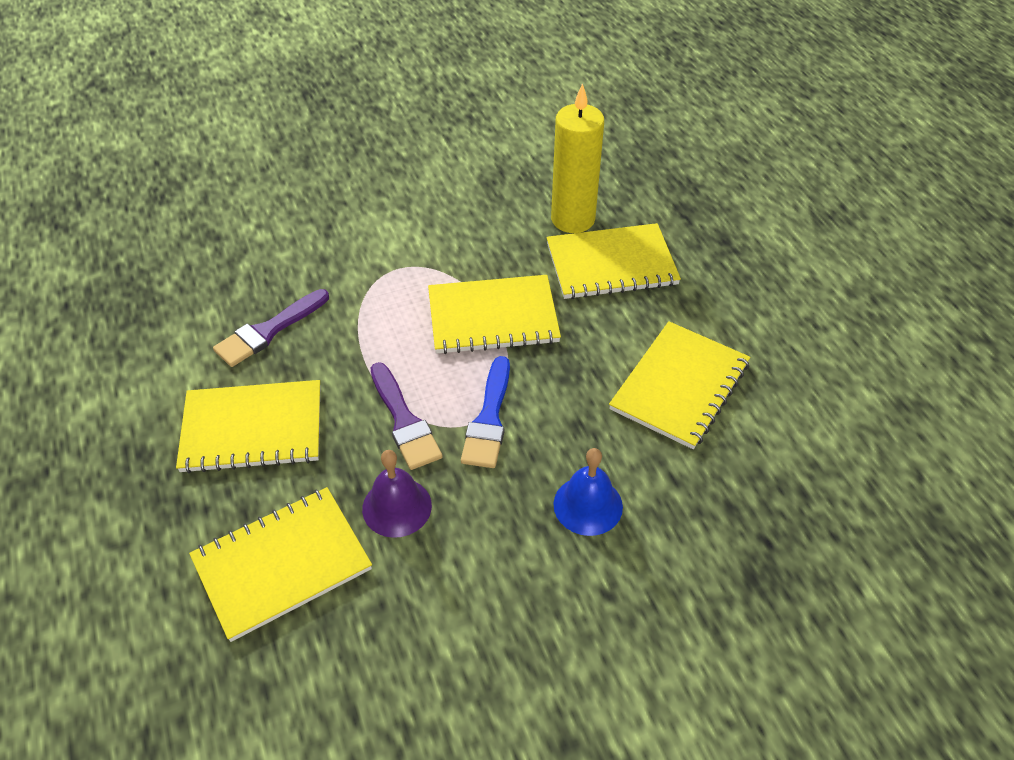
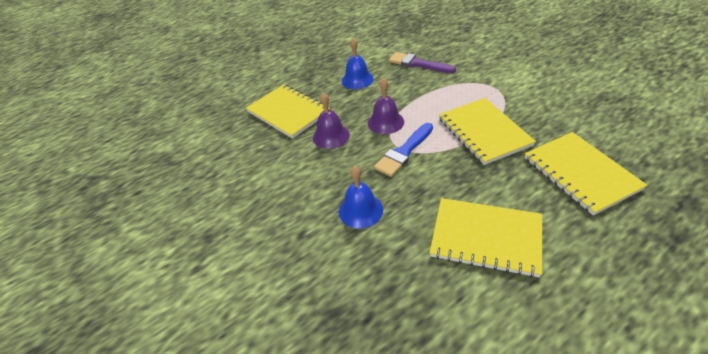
camera: 80 degrees right, 5 degrees down
yellow notebook [176,380,320,473] -> blue bell [342,38,374,89]
purple brush [370,362,443,470] -> purple bell [368,78,404,134]
blue brush [461,356,510,468] -> blue brush turned 45 degrees counterclockwise [374,123,433,177]
yellow candle [551,83,604,233] -> none

